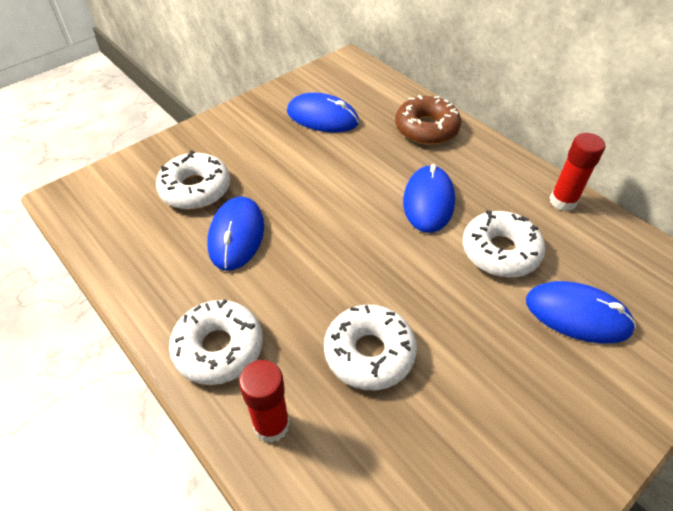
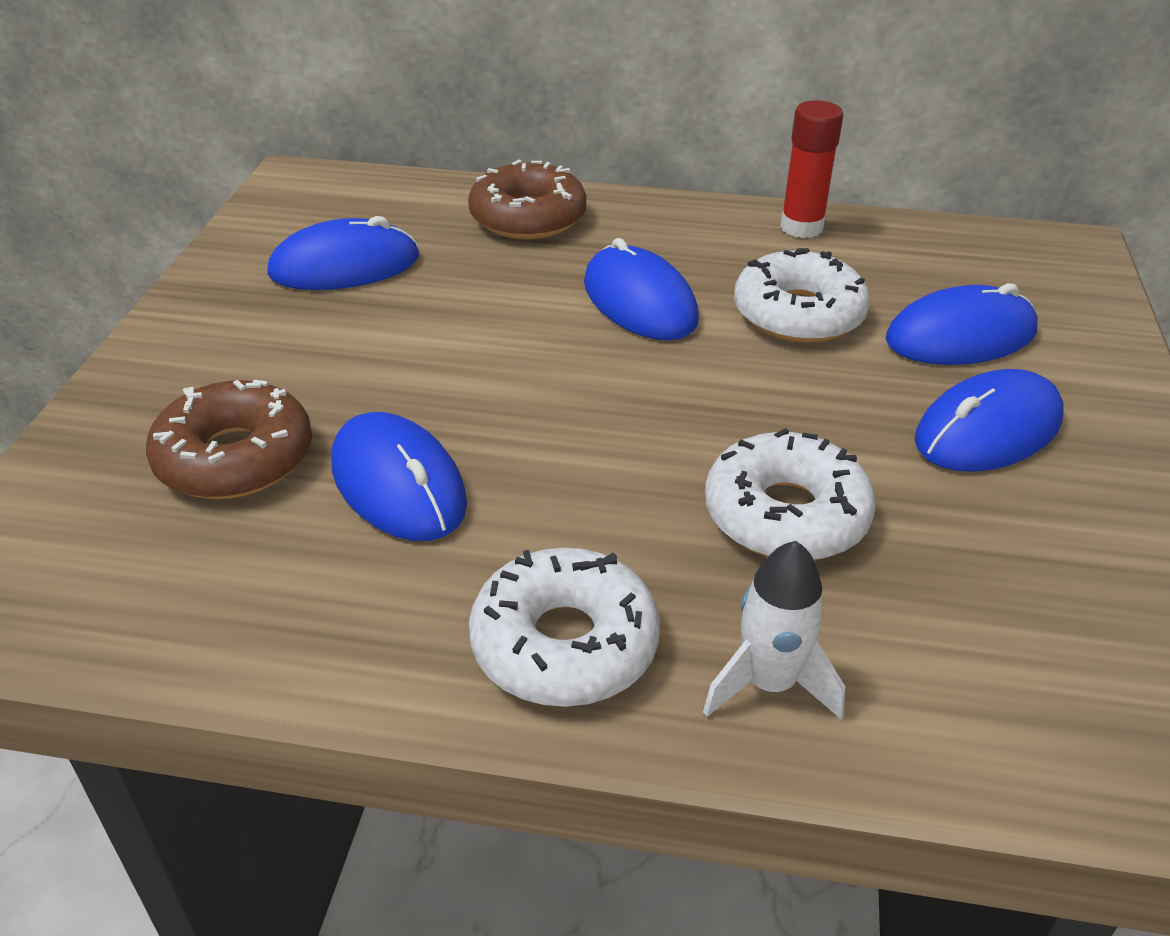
camera: 40 degrees left, 10 degrees down
white donut [156,150,230,209] -> brown donut [146,380,312,499]
red glue stick [239,360,290,443] -> white rocket [703,541,845,719]
none -> blue mouse [915,369,1064,472]

